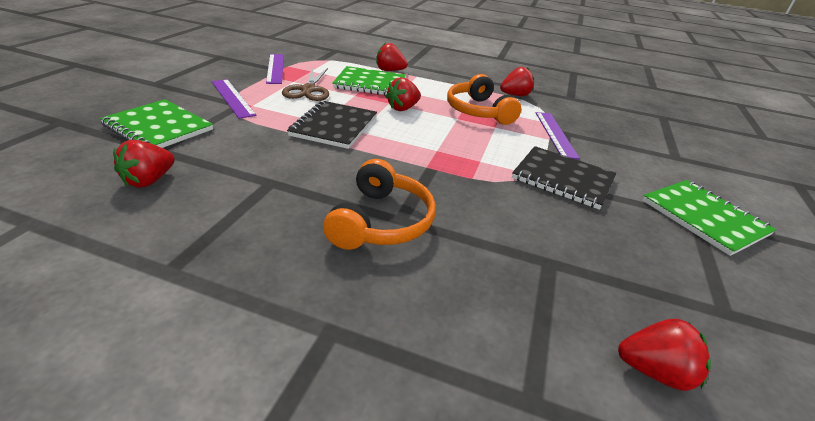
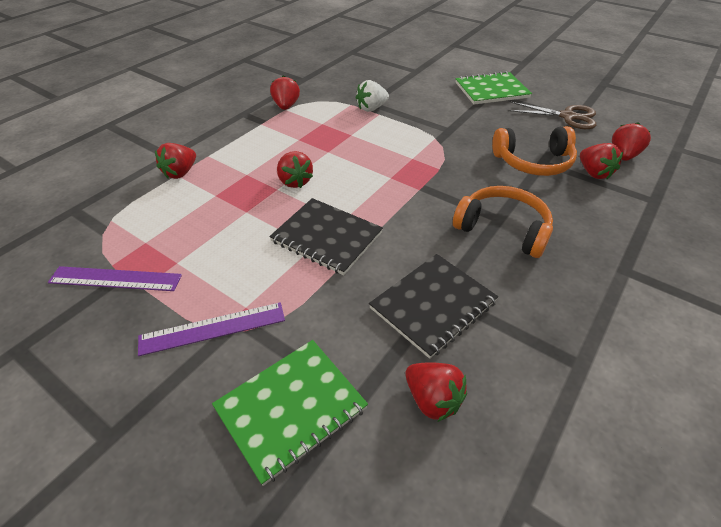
camera: 70 degrees left, 10 degrees up
brown scissors [282,68,329,101] -> brown scissors moved to [508,102,596,129]
green notebook [332,66,406,96] -> none
orange headphones [447,74,521,125] -> orange headphones moved to [492,126,577,176]
black notebook [512,146,616,210] -> black notebook moved to [369,254,498,359]
purple ruler [536,112,580,159] -> white strawberry [356,80,389,112]
none -> red strawberry [580,143,623,179]

